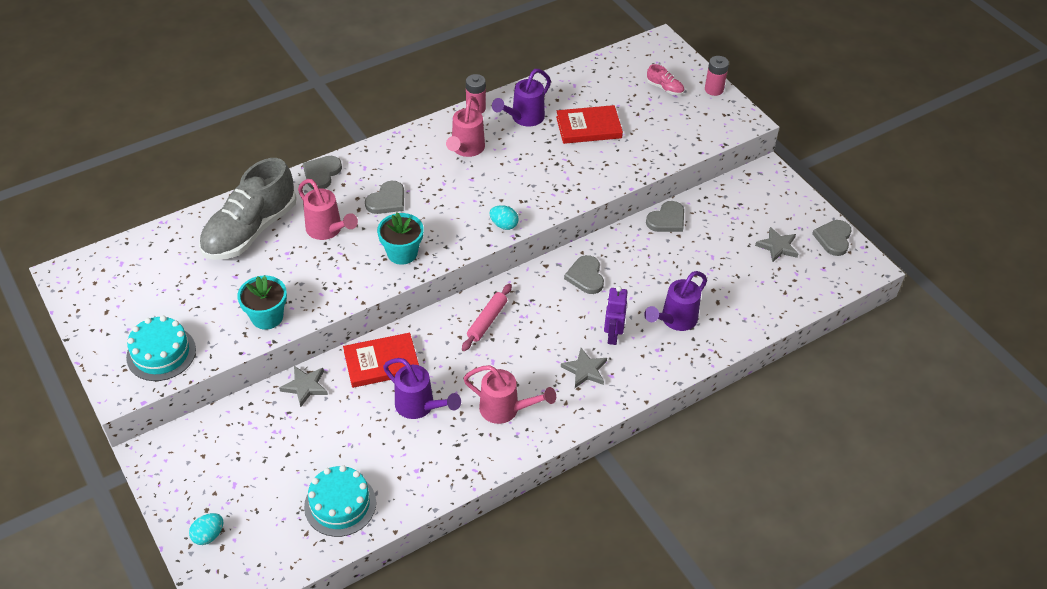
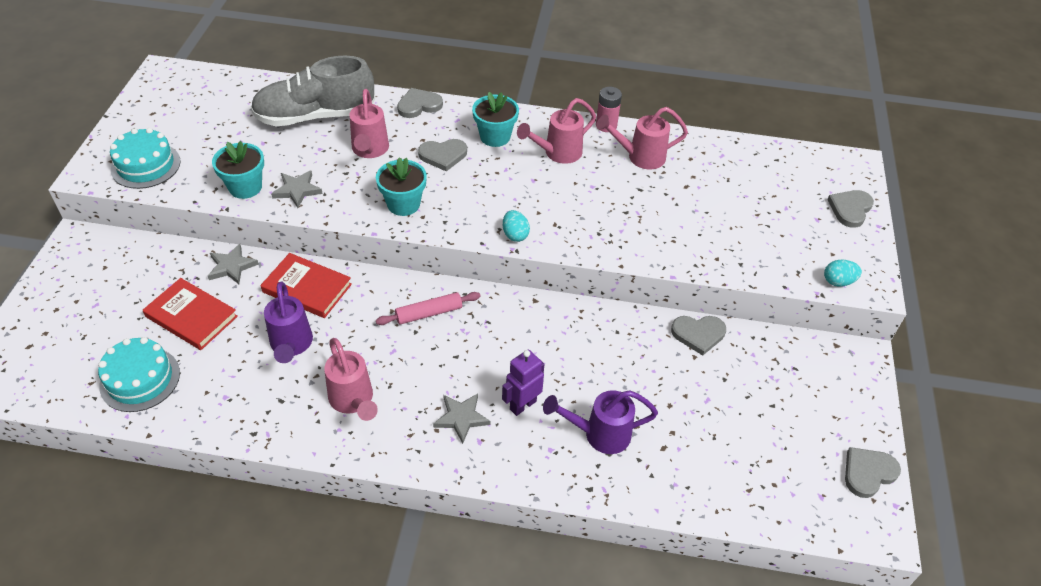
camera: 40 degrees right, 0 degrees up
turquoise egg [189,513,223,545] -> turquoise egg moved to [824,260,862,287]
purple watering can [492,69,551,127] -> pink watering can [596,107,688,170]
red book [556,105,623,144] -> red book moved to [143,278,238,350]
grey heart [564,255,604,294] -> grey heart moved to [827,190,874,228]
pink shoe [647,64,684,95] -> none
pink battery [705,56,729,96] -> none
grey star [755,227,798,262] -> grey star moved to [271,170,323,208]
none -> turquoise flower pot [472,92,519,147]

